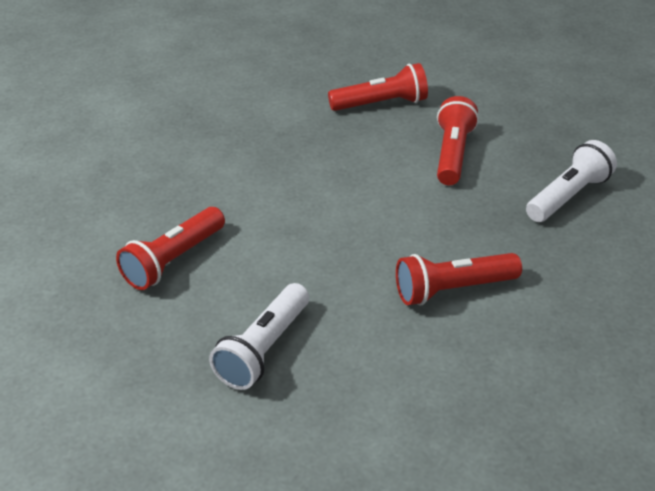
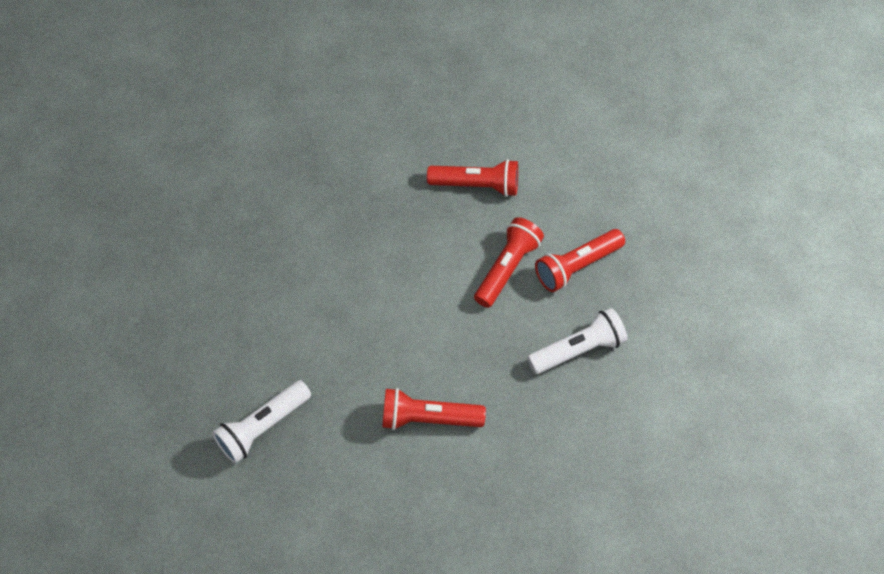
camera: 20 degrees right, 20 degrees up
red flashlight [116,207,225,290] -> red flashlight moved to [535,229,625,292]

